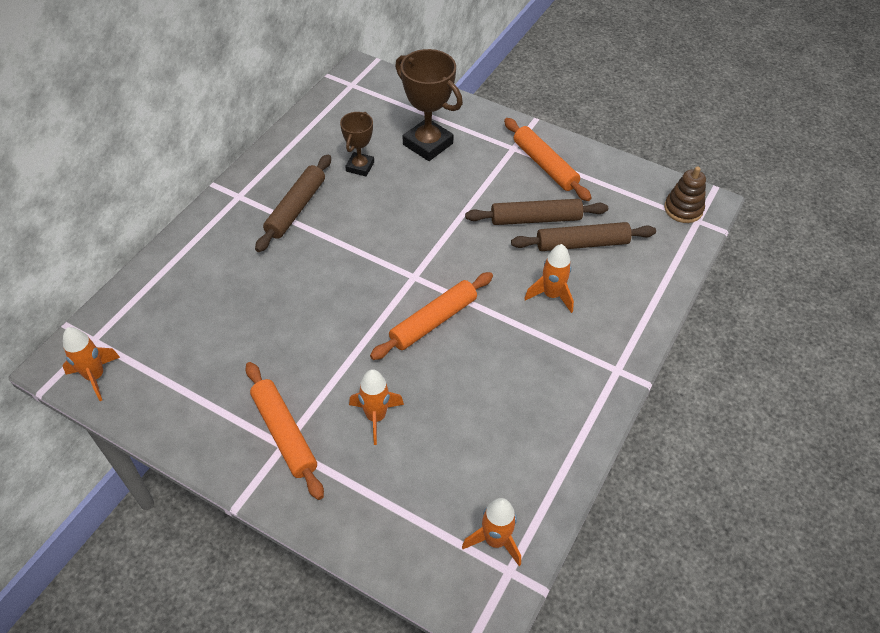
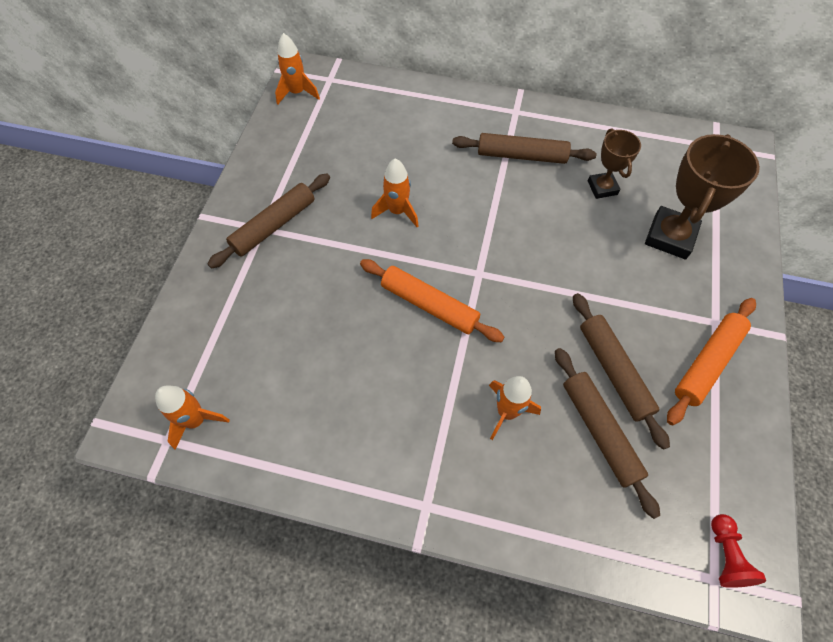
camera: 75 degrees right, 10 degrees up
orange rolling pin [245,362,324,500] -> brown rolling pin [208,174,330,269]
brown trophy [340,112,374,176] -> brown trophy turned 75 degrees clockwise [588,128,641,199]
orange rocket [349,369,404,445] -> orange rocket moved to [371,158,419,227]
brown stacking toy [664,167,706,223] -> red pawn [711,514,766,588]

